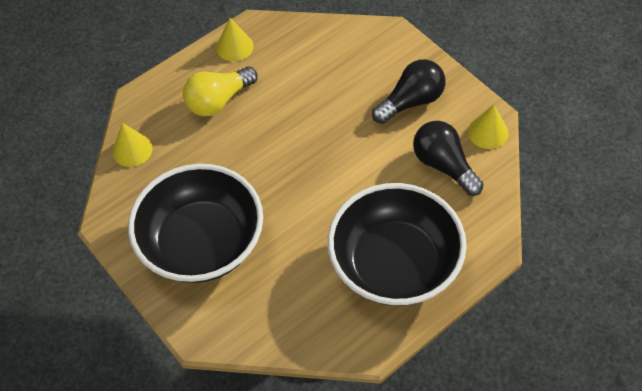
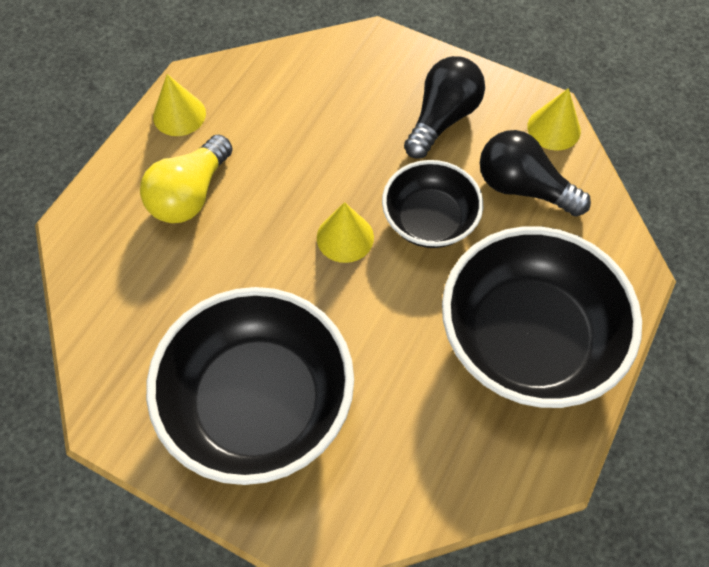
camera: 25 degrees left, 5 degrees up
yellow cone [112,123,153,167] -> yellow cone moved to [317,202,374,263]
none -> black bowl [382,160,483,248]

